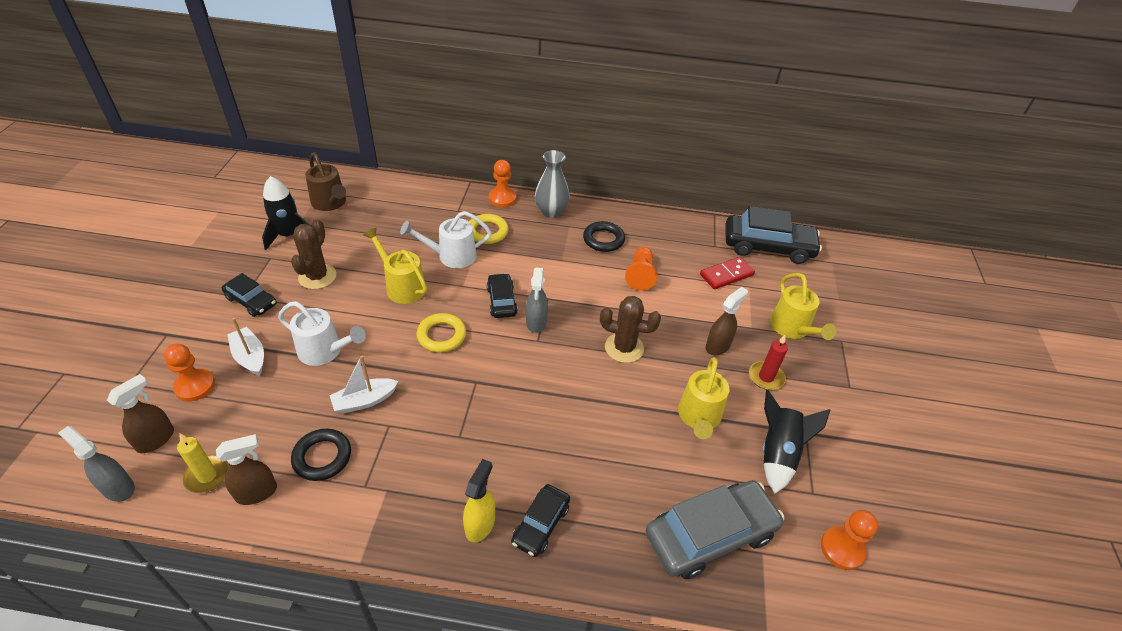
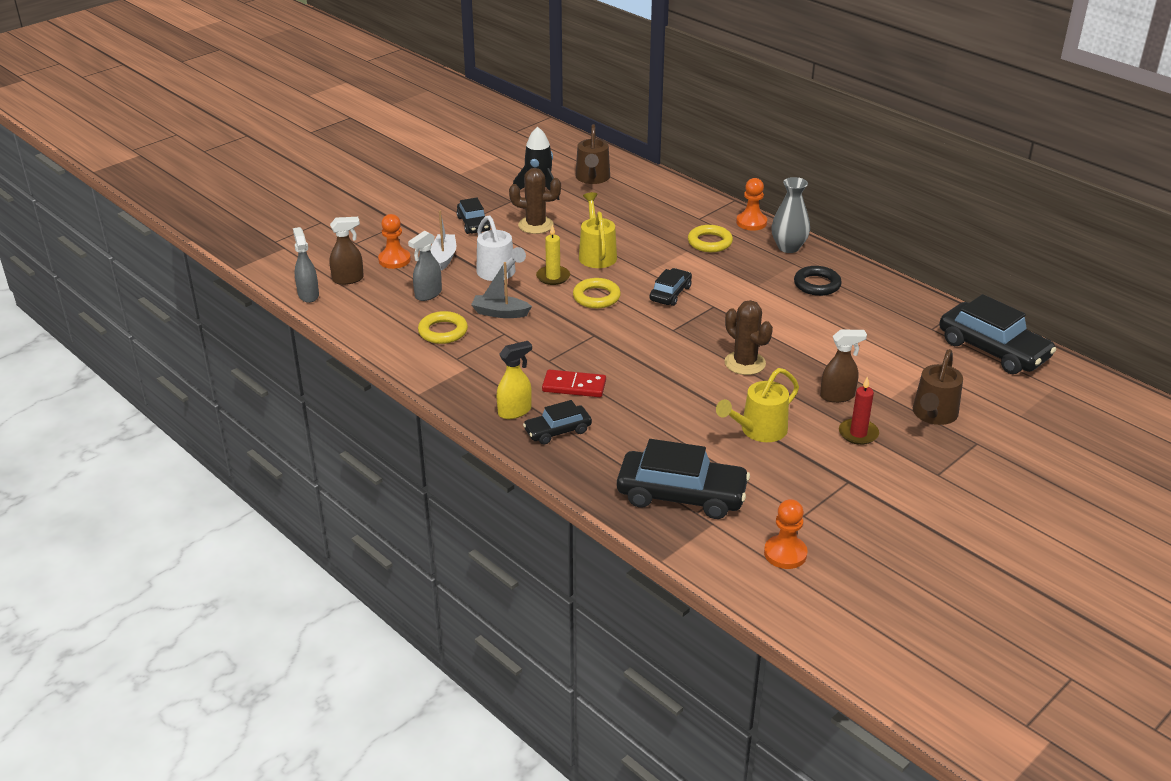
camera: 40 degrees right, 10 degrees down
yellow candle [177,434,229,493] -> yellow candle moved to [536,224,570,285]
brown spray bottle [216,434,277,505] -> none
brown cactus [291,219,336,289] -> brown cactus turned 45 degrees clockwise [509,168,561,234]
black ring [291,429,351,481] -> yellow ring [418,311,468,344]
white boat [329,356,399,414] -> grey boat [471,262,532,318]
white watering can [400,211,491,268] -> none
grey spray bottle [526,268,548,333] -> grey spray bottle moved to [408,230,442,301]
orange pawn [625,247,657,291] -> none
grey car [646,480,784,579] -> black car [617,439,750,519]
red domino [700,257,755,289] -> red domino moved to [542,369,606,397]
black rocket [763,390,830,494] -> none
yellow watering can [770,273,836,340] -> brown watering can [913,349,963,425]

